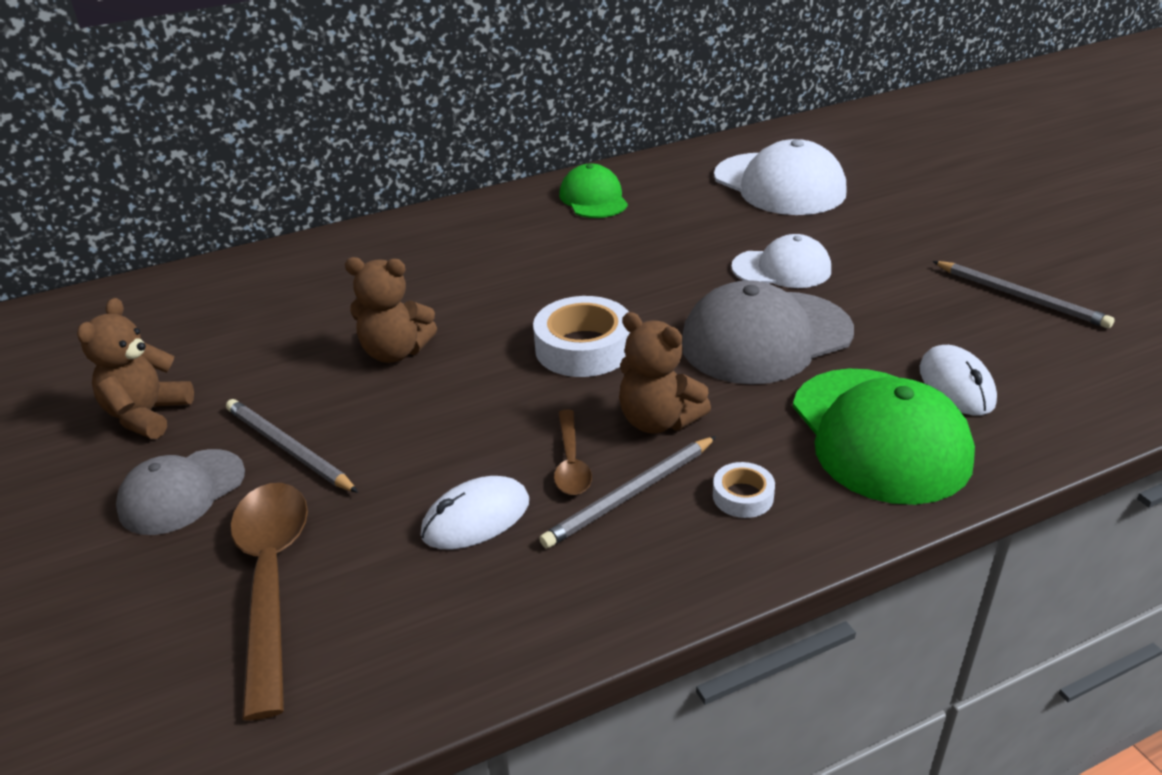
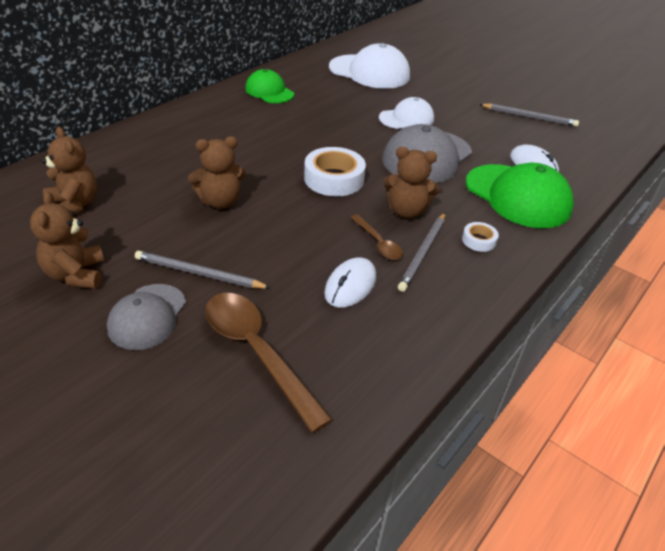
camera: 30 degrees left, 5 degrees up
none -> brown teddy bear [41,127,97,215]

